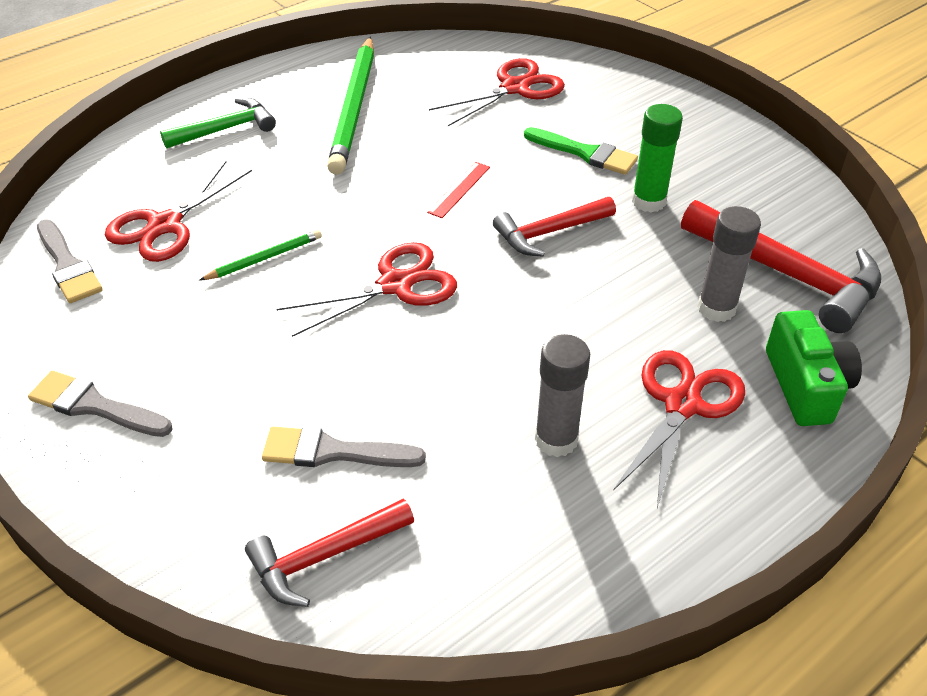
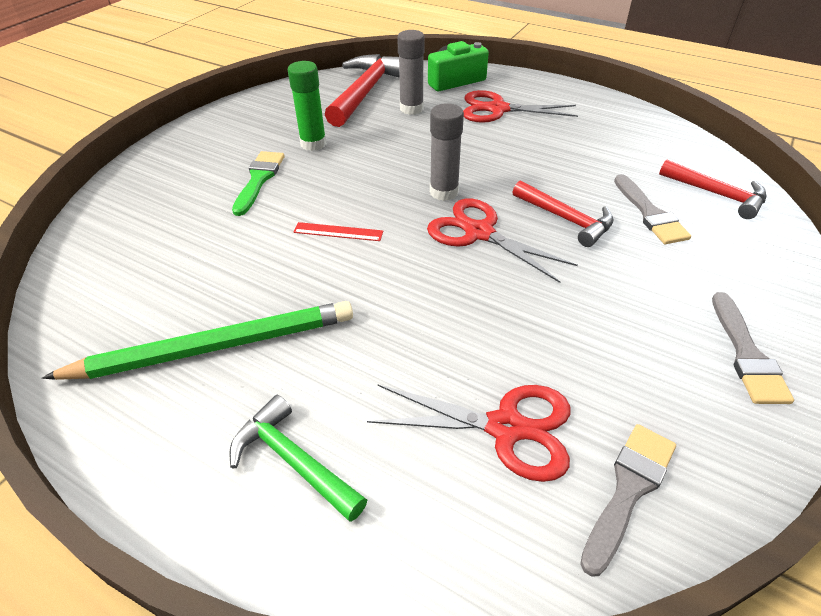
camera: 110 degrees left, 0 degrees up
green pencil [200,230,322,280] -> none
red scissors [429,58,565,126] -> none
red hammer [493,197,616,256] -> red hammer moved to [513,180,614,247]
grey glue stick [535,334,590,457] -> grey glue stick moved to [430,103,464,201]

